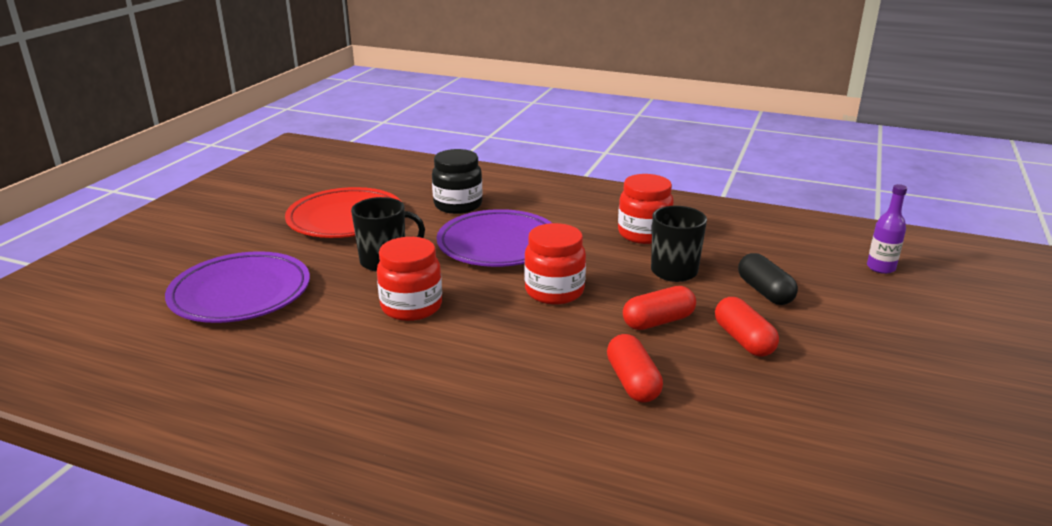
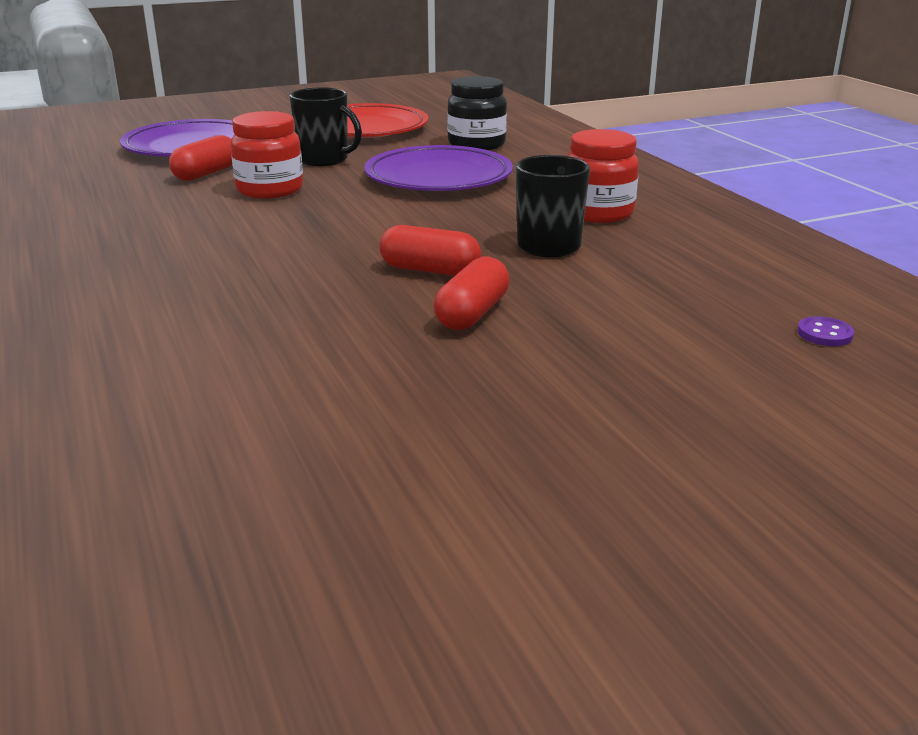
camera: 45 degrees right, 0 degrees up
red jar [524,223,586,305] -> none
red capsule [607,334,663,403] -> red capsule moved to [169,135,232,181]
black capsule [738,253,798,305] -> none
purple bottle [867,184,907,274] -> purple button [797,316,854,346]

